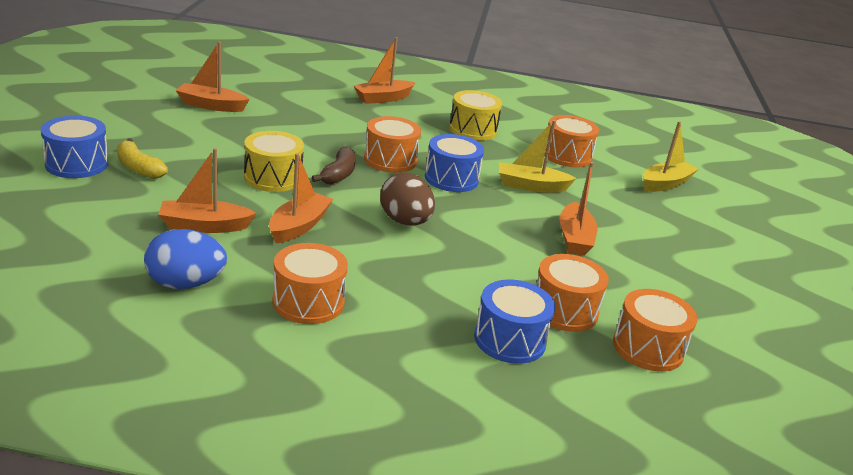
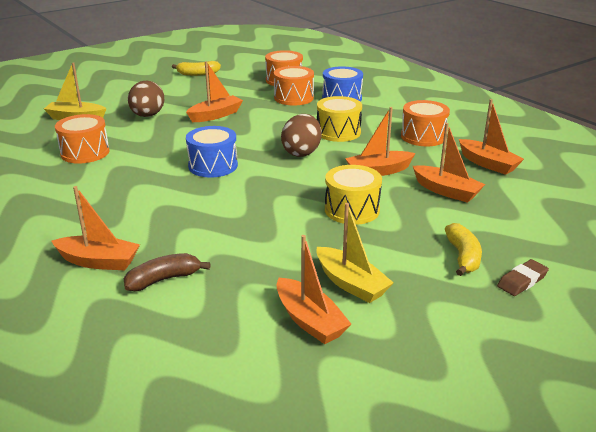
camera: 130 degrees left, 0 degrees up
blue drum [41,116,108,178] -> brown eraser [497,259,549,296]
blue egg [144,229,227,289] -> orange boat [459,99,524,175]
brown banana [311,146,356,185] -> brown banana moved to [124,253,211,291]
orange drum [364,116,421,173] -> none
yellow drum [449,90,502,141] -> yellow drum moved to [317,96,362,142]
yellow boat [499,120,576,193] -> yellow boat moved to [316,203,394,303]
none -> brown egg [128,81,164,117]
none -> yellow banana [172,61,221,76]

